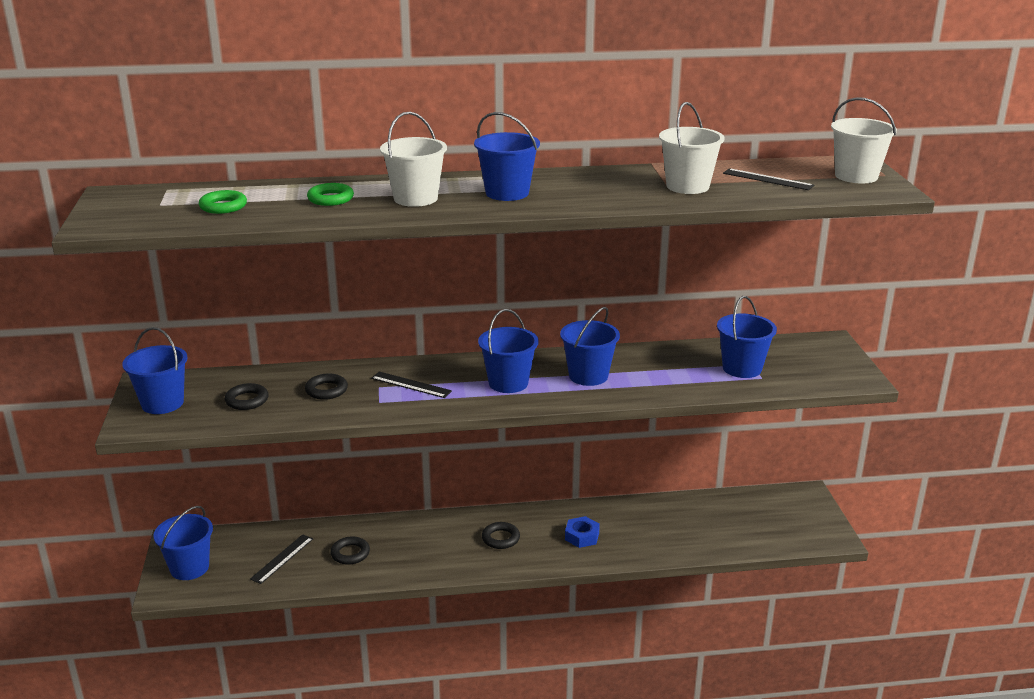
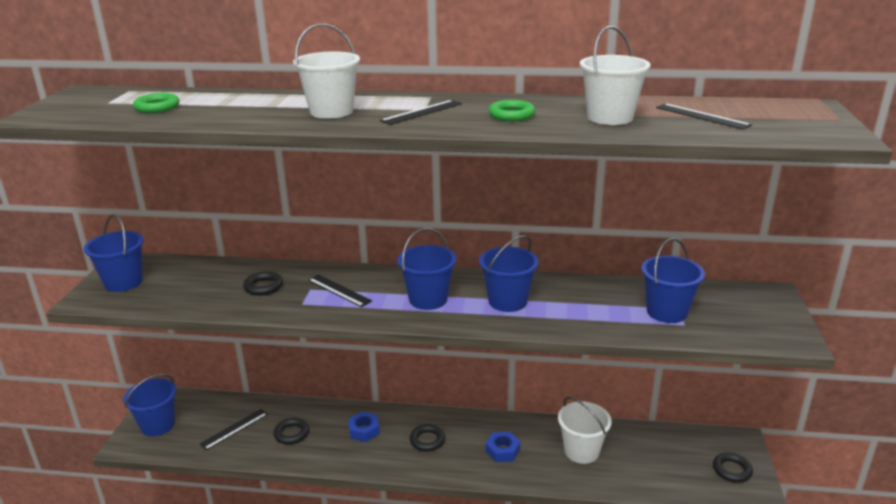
camera: 15 degrees right, 0 degrees up
black ring [225,383,269,410] -> black ring moved to [713,453,753,483]
green ring [307,183,354,206] -> green ring moved to [488,100,535,121]
blue bucket [474,112,540,201] -> black ruler [380,100,462,125]
white bucket [831,97,897,184] -> white bucket moved to [558,397,612,464]
none -> blue nut [348,412,380,442]

